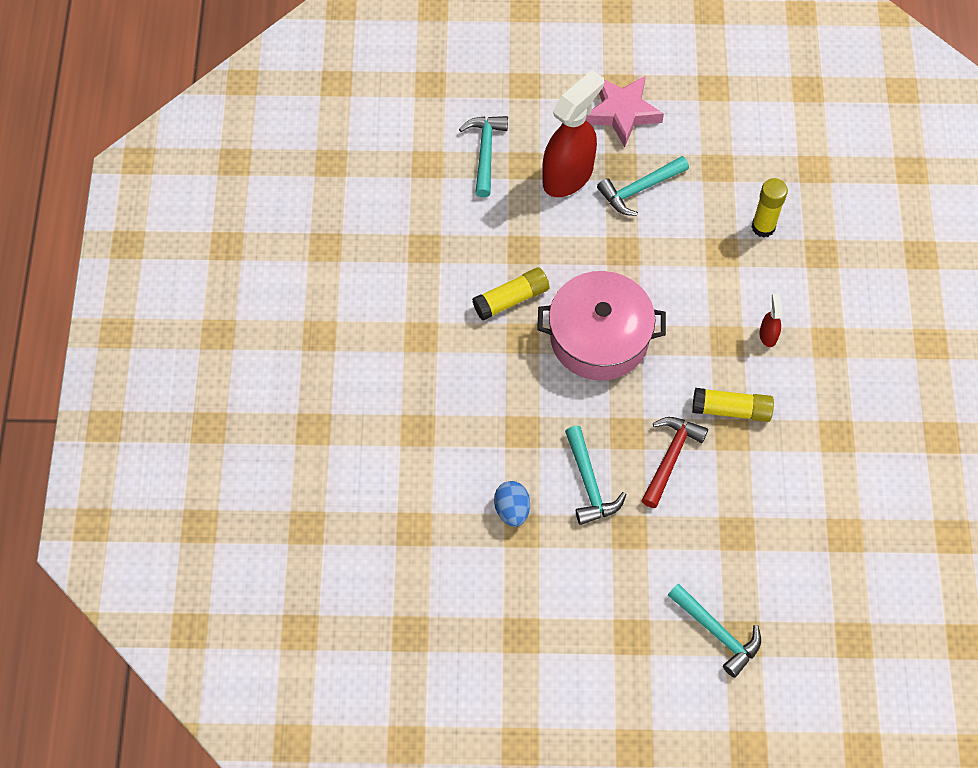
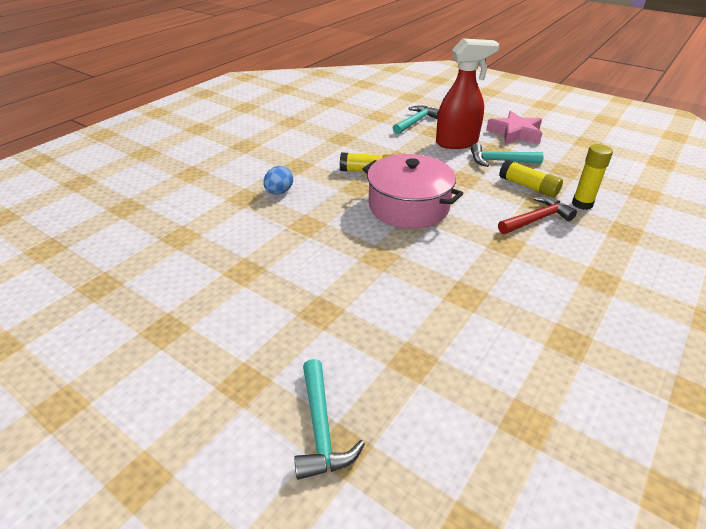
camera: 35 degrees right, 25 degrees down
blue egg [494,481,530,527] -> blue egg moved to [263,166,293,194]
turquoise hammer [565,426,627,525] -> none
red hammer [641,417,708,508] -> red hammer moved to [498,196,577,234]
yellow glue stick [692,388,774,422] -> yellow glue stick moved to [499,160,563,198]
red spray bottle [759,293,782,347] -> none

